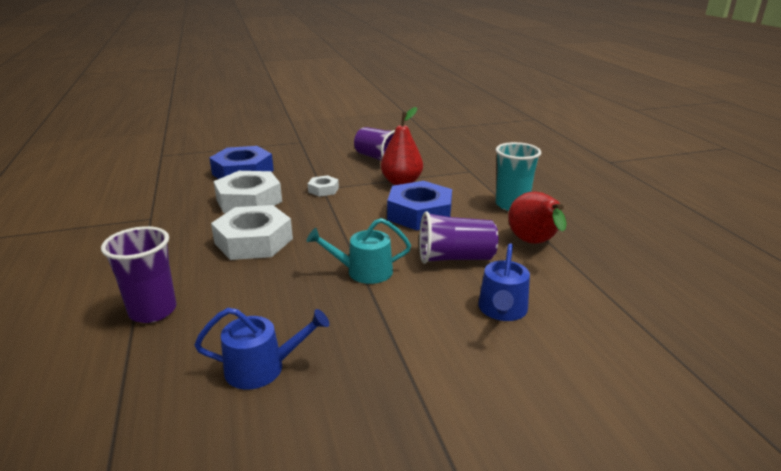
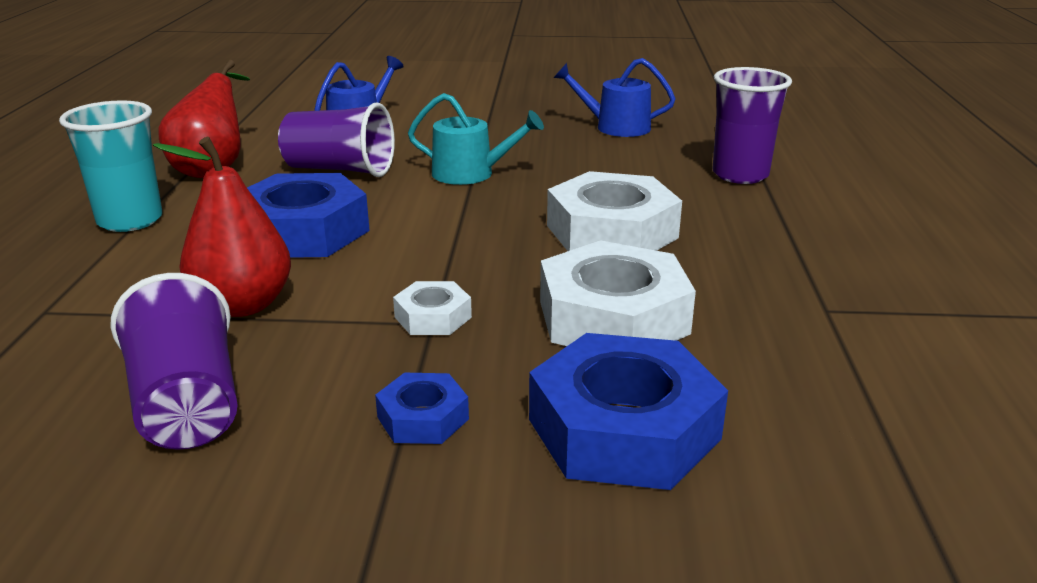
camera: 160 degrees left, 0 degrees up
none -> blue nut [375,373,469,444]

